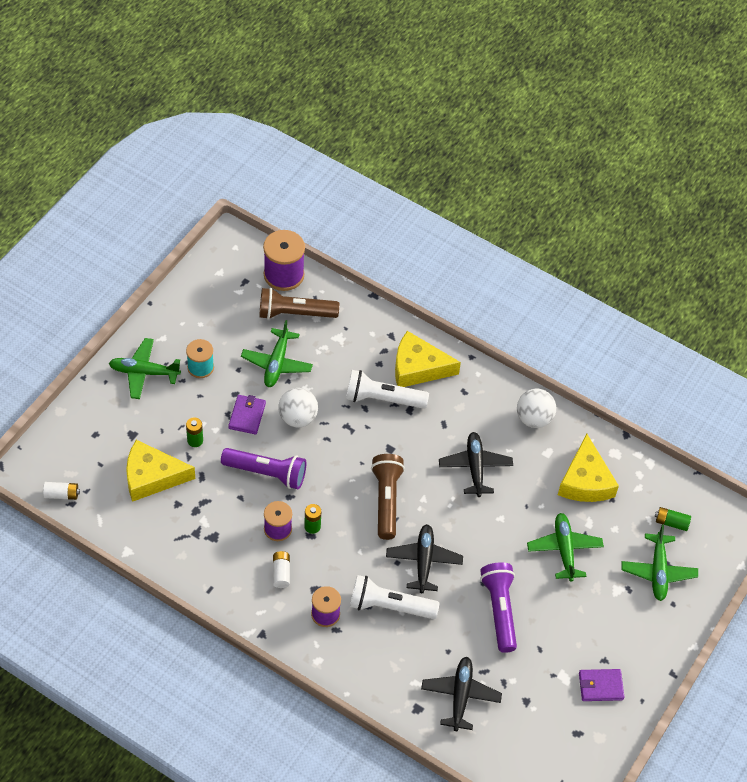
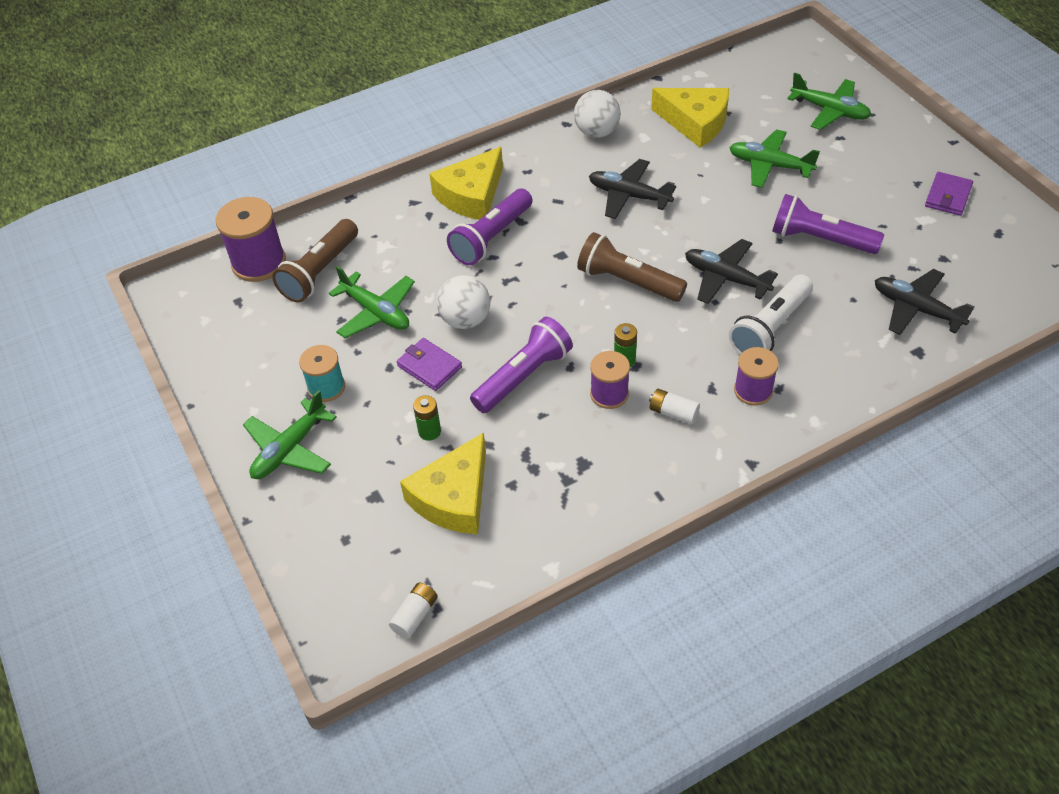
camera: 55 degrees left, 5 degrees down
white flashlight [346,370,429,409] -> purple flashlight [447,189,533,265]
green battery [655,507,691,531] -> none

